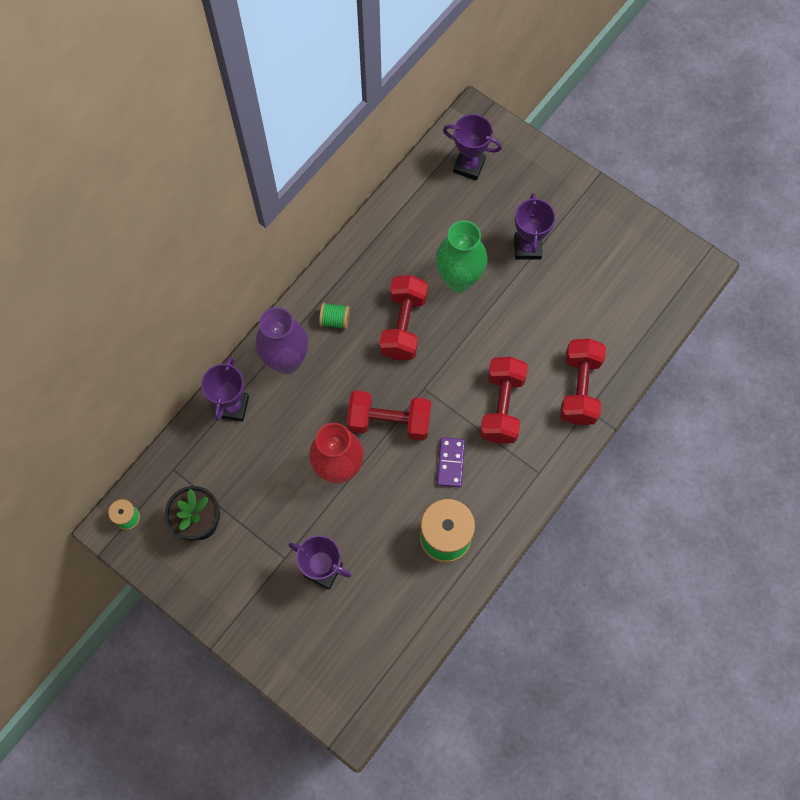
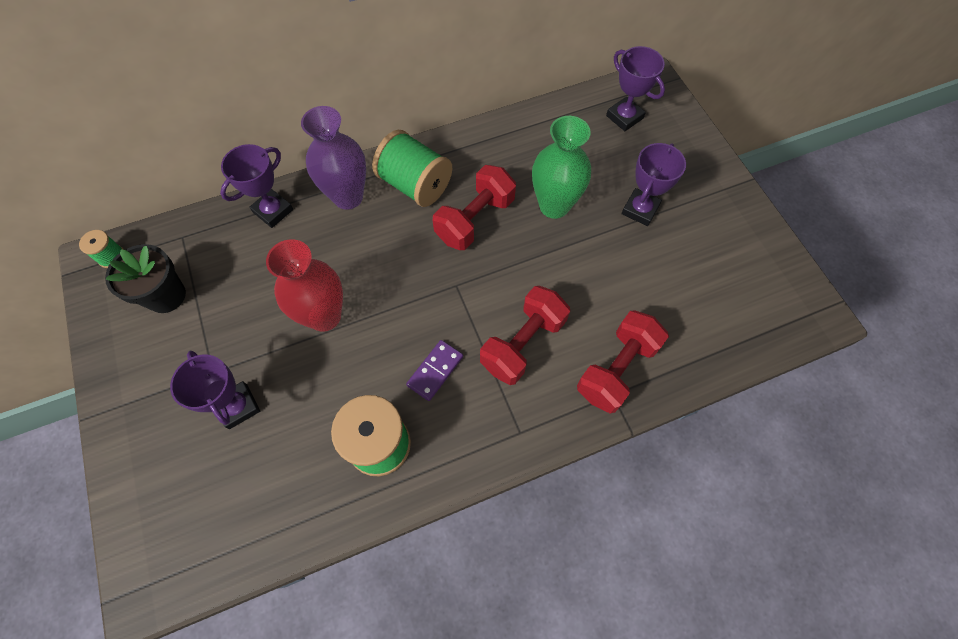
camera: 30 degrees right, 5 degrees down
green spool [319,303,350,330] -> green spool [372,130,452,207], size x2.06
red dumbbell [347,391,431,441] -> none

